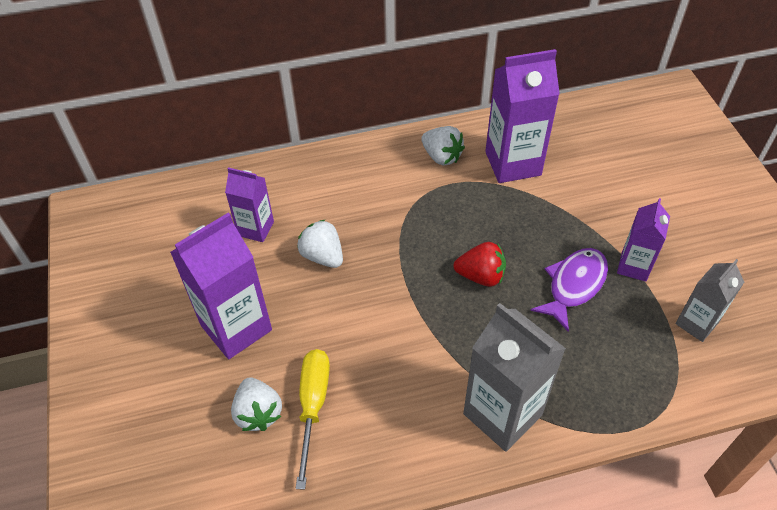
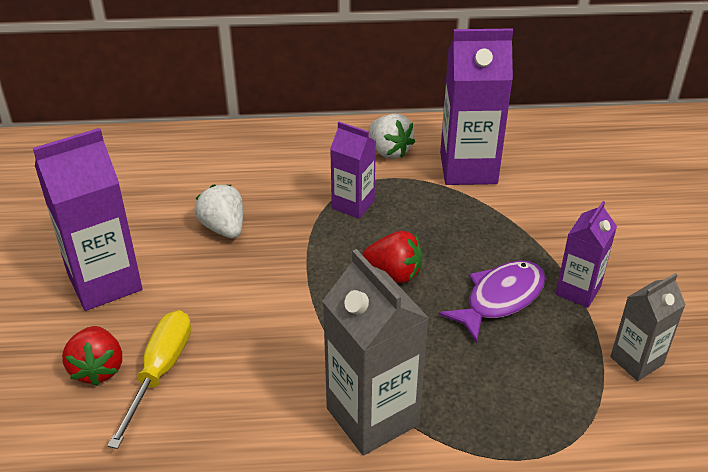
camera: 10 degrees right, 10 degrees down
purple carton [225,167,274,242] -> purple carton moved to [330,122,376,219]
white strawberry [231,377,282,431] -> red strawberry [62,326,122,386]

